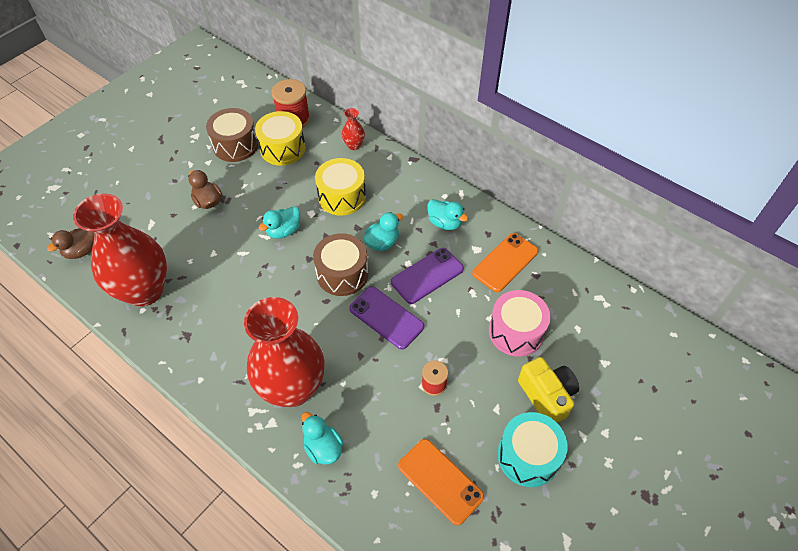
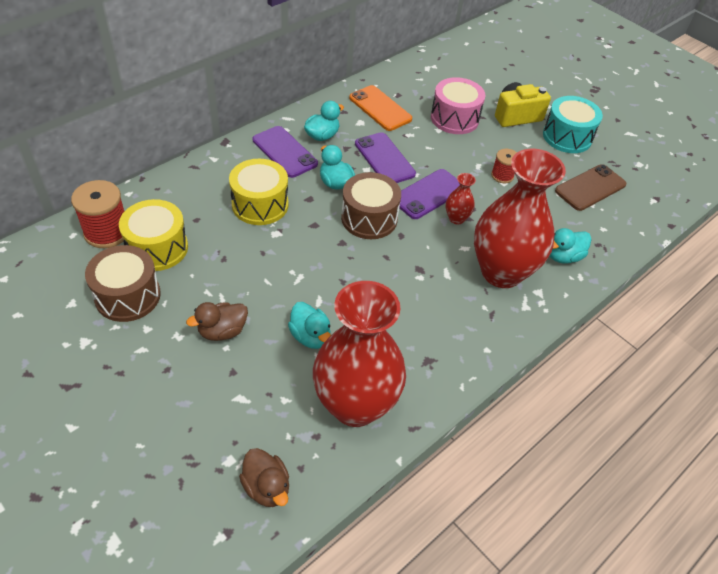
camera: 85 degrees left, 5 degrees down
turquoise duck [259,207,300,239] -> turquoise duck moved to [288,302,331,349]
red vase [342,108,365,150] -> red vase moved to [446,173,476,224]
orange phone [398,439,484,526] -> brown phone [555,164,626,211]
none -> purple phone [253,126,318,178]

